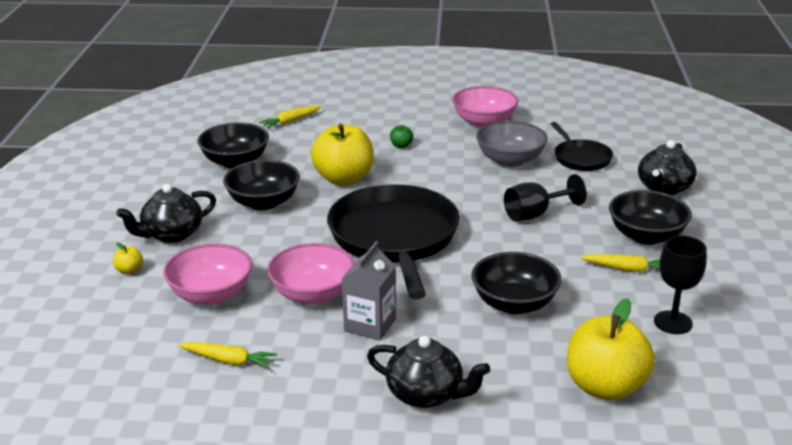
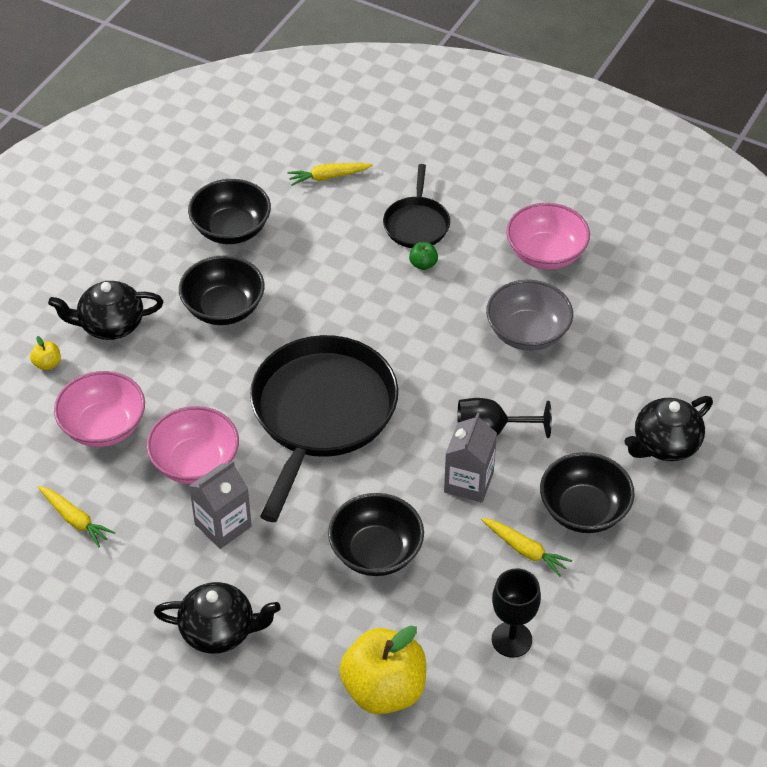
camera: 25 degrees right, 20 degrees up
yellow apple [311,123,373,185] -> none
black teapot [367,336,490,408] -> black teapot turned 45 degrees counterclockwise [154,582,281,654]
black pan [551,122,613,171] -> black pan moved to [383,164,450,248]
none -> grey carton [444,413,497,503]

